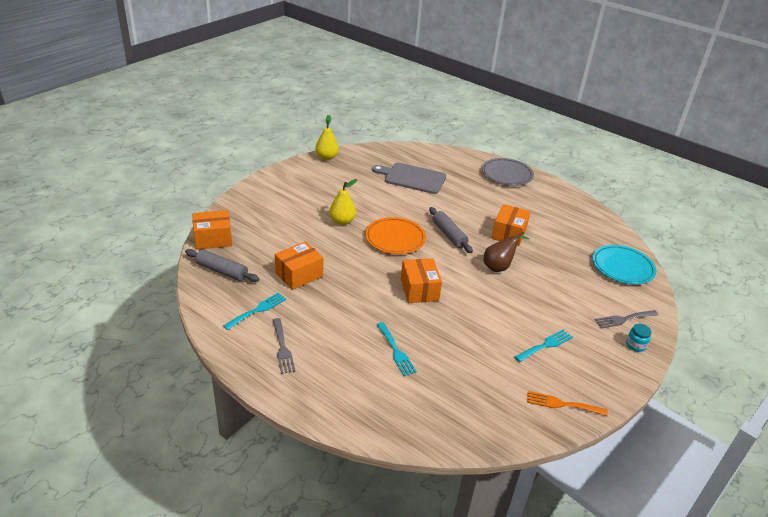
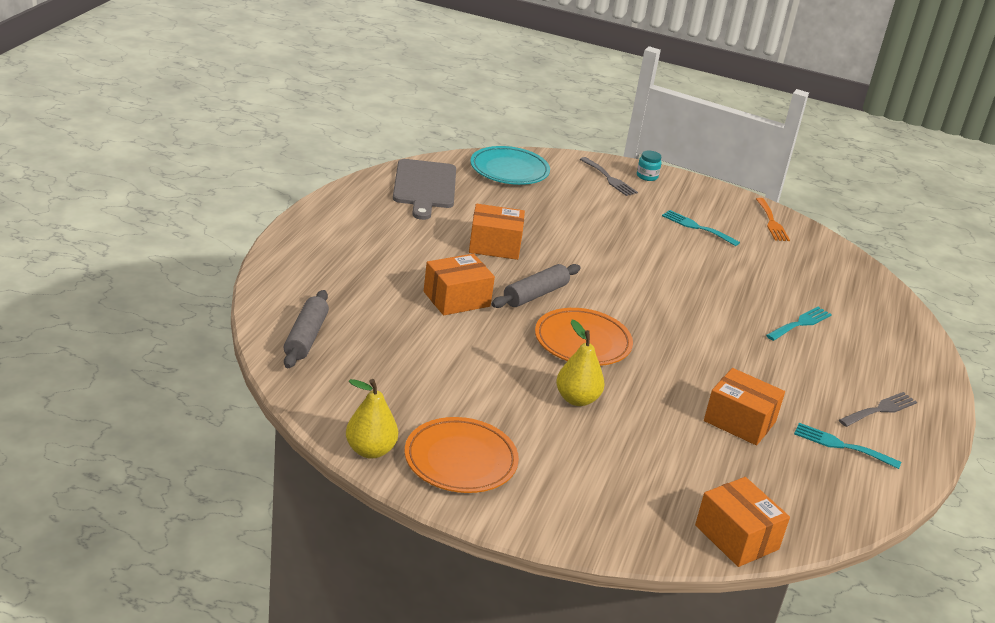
camera: 110 degrees left, 5 degrees down
grey rolling pin [185,249,260,282] -> grey rolling pin moved to [284,290,329,368]
grey cutting board [372,163,446,194] -> grey cutting board moved to [393,159,456,220]
orange box [401,258,442,303] -> orange box moved to [424,254,495,315]
grey plate [482,158,534,186] -> none
brown pear [483,232,529,272] -> none
none -> orange plate [405,417,519,493]

